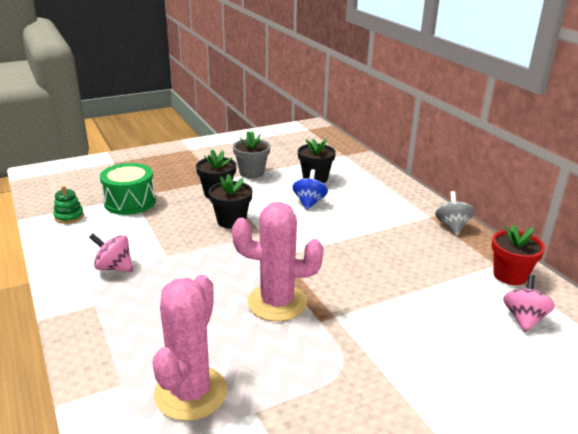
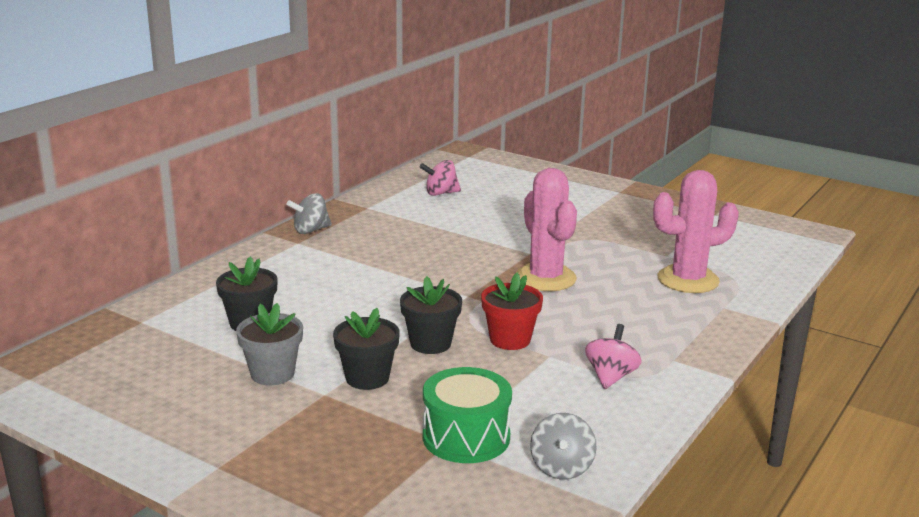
camera: 120 degrees left, 5 degrees down
green stacking toy [53,186,84,224] -> grey spinning top [530,413,597,480]
pink spinning top [89,233,133,272] -> pink spinning top turned 150 degrees counterclockwise [585,324,642,389]
blue spinning top [292,169,328,210] -> none
red flower pot [492,224,545,285] -> red flower pot moved to [481,272,543,350]

